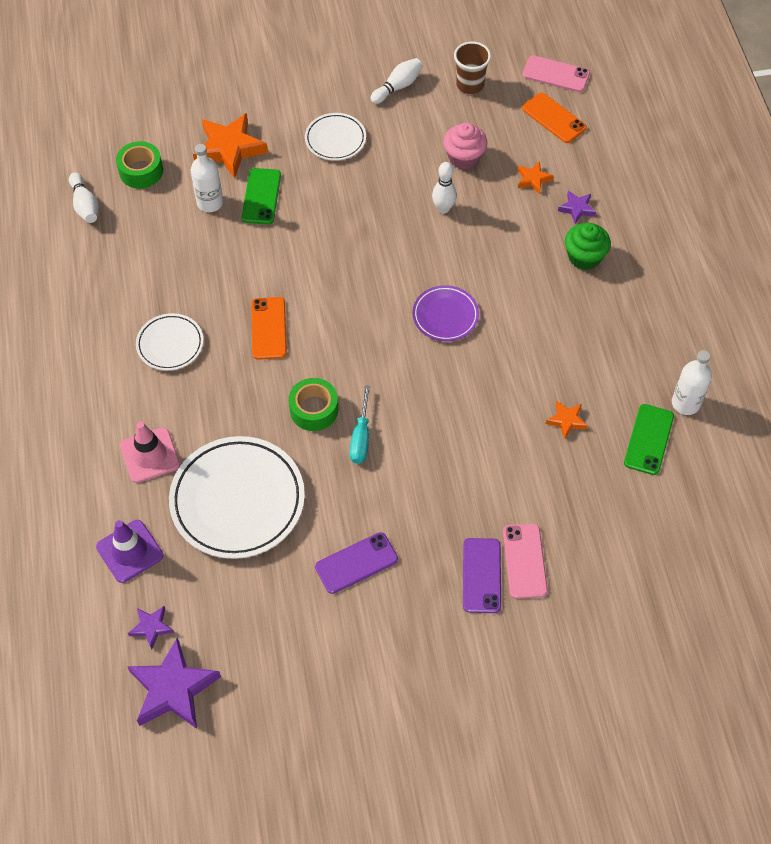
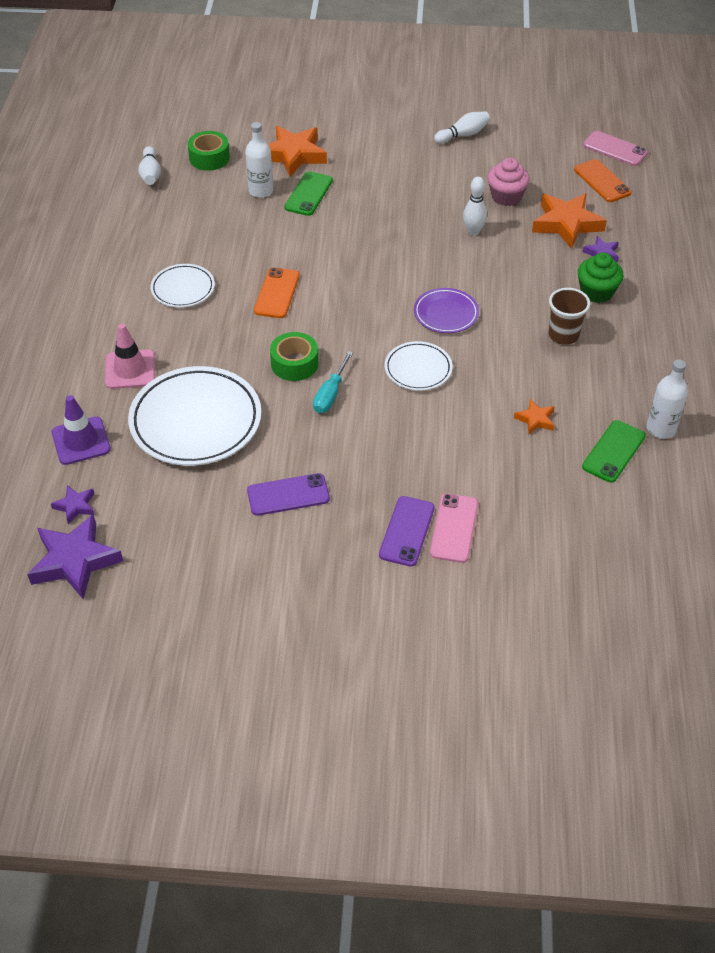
camera: 15 degrees right, 10 degrees down
white plate [305,113,366,161] -> white plate moved to [385,341,452,391]
brown cup [454,42,491,94] -> brown cup moved to [549,288,590,345]
orange star [517,161,553,194] -> orange star [532,193,607,249], size x2.01

